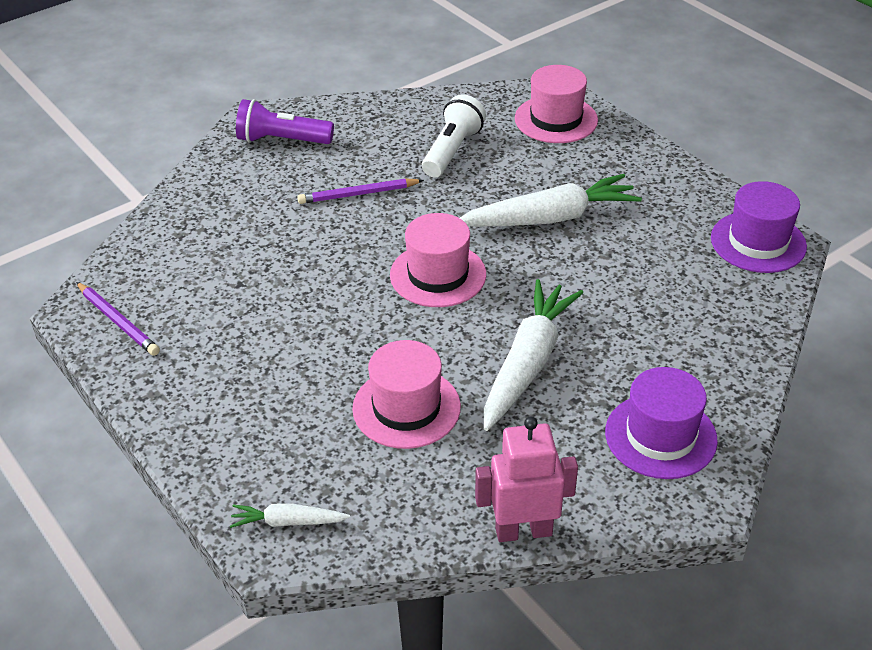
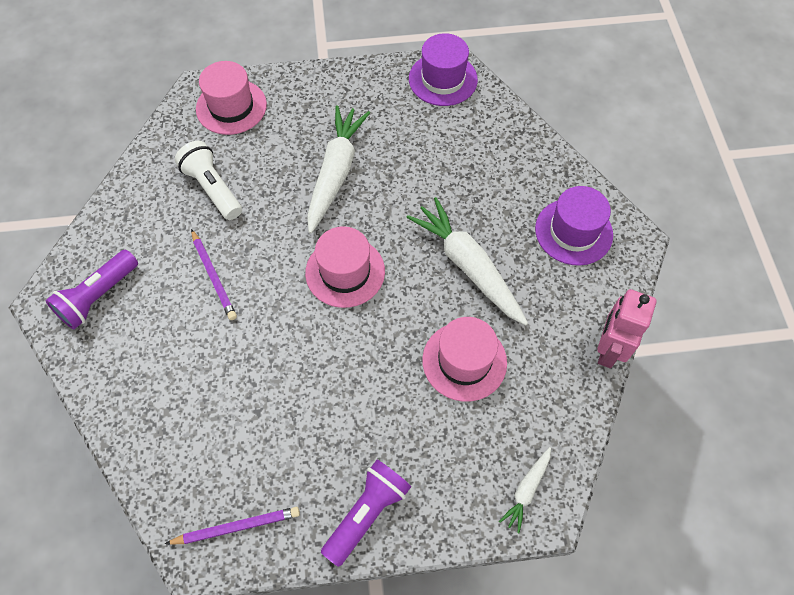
camera: 60 degrees left, 20 degrees up
purple pencil [297,178,424,204] -> purple pencil turned 45 degrees counterclockwise [191,229,237,320]
none -> purple flashlight [321,460,411,567]

